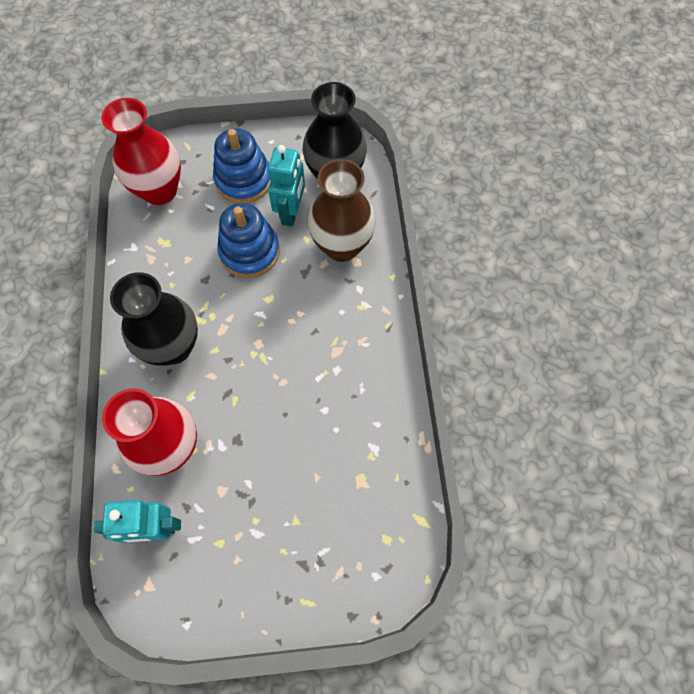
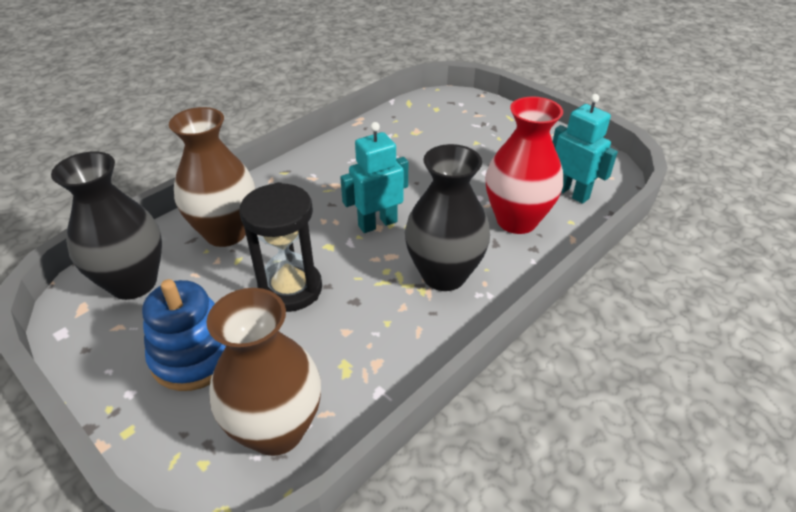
camera: 130 degrees left, 25 degrees down
red vase [102,98,181,205] -> brown vase [206,288,321,456]
blue stacking toy [217,203,280,278] -> black hourglass [240,182,322,312]
turquoise robot [268,145,305,227] -> turquoise robot moved to [340,122,408,233]

